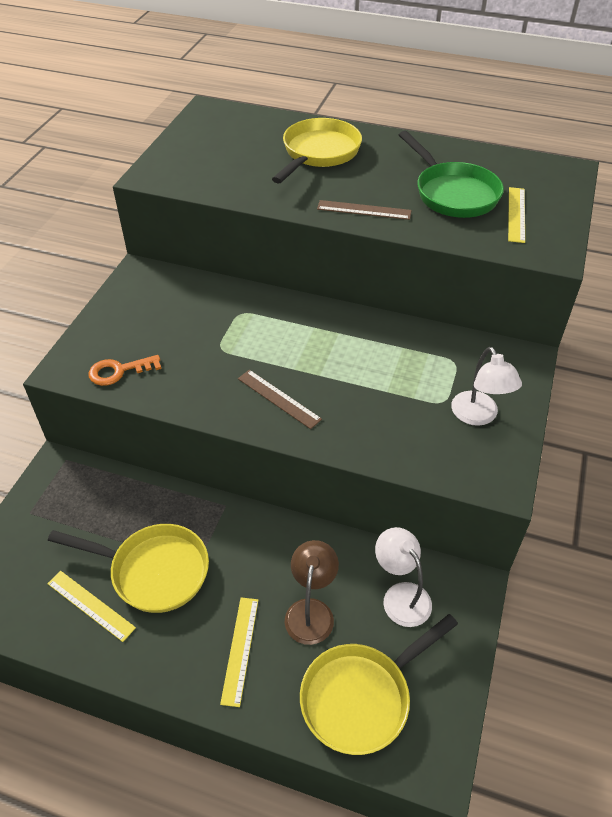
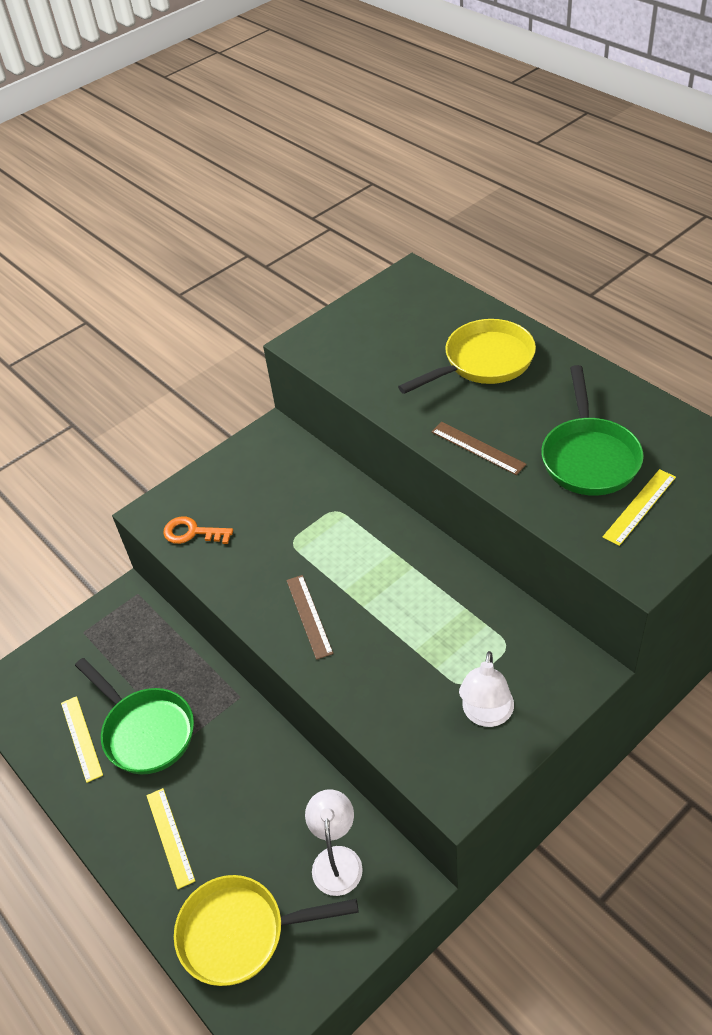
camera: 35 degrees right, 0 degrees up
yellow pan [48,524,209,613] -> green pan [75,658,194,774]
yellow ruler [220,598,258,707] -> yellow ruler turned 60 degrees counterclockwise [146,788,195,889]
brown lamp [285,540,339,645] -> none

